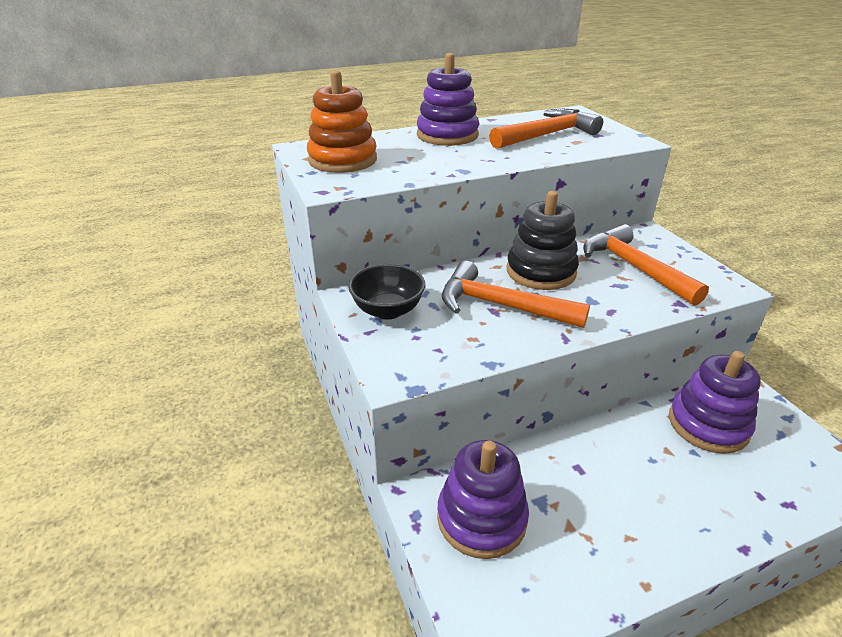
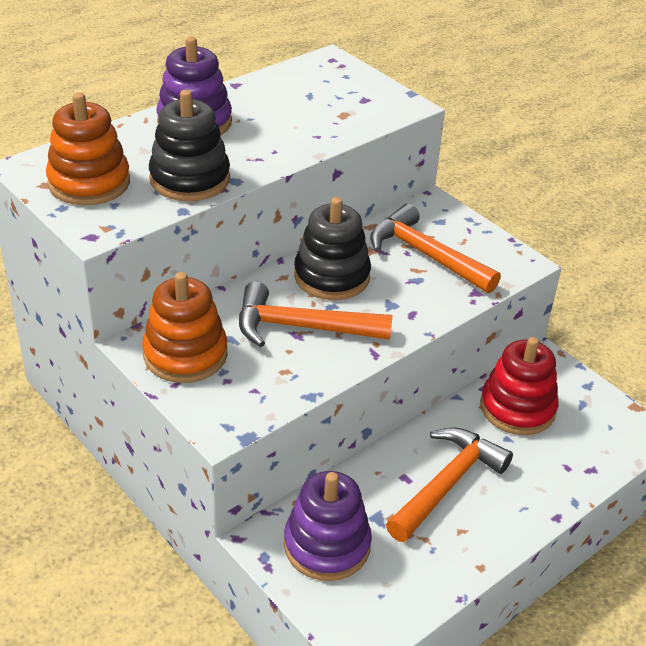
camera: 20 degrees left, 5 degrees up
black bowl [348,264,425,319] -> orange stacking toy [142,272,227,383]
orange hammer [489,109,603,149] -> orange hammer moved to [386,428,513,542]
purple stacking toy [669,351,761,454] -> red stacking toy [480,337,559,435]
none -> black stacking toy [149,90,230,201]

